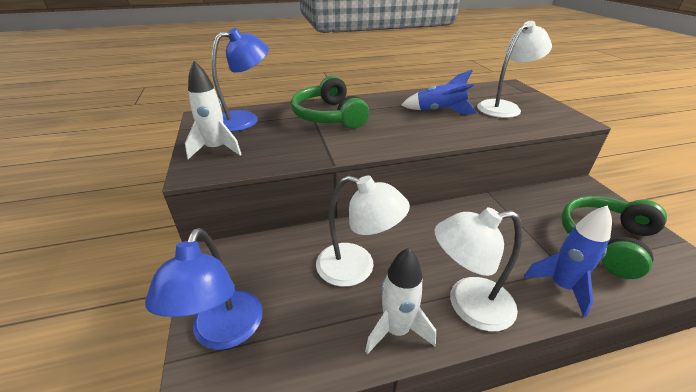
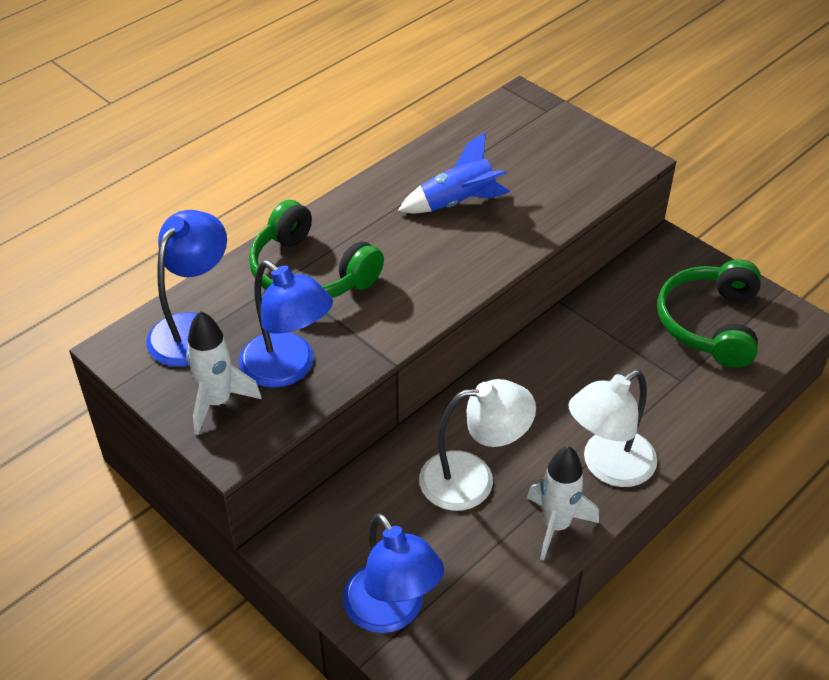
camera: 30 degrees left, 10 degrees up
white lamp [477,21,552,118] -> none
blue rocket [524,205,612,317] -> none
none -> blue lamp [239,260,333,388]

